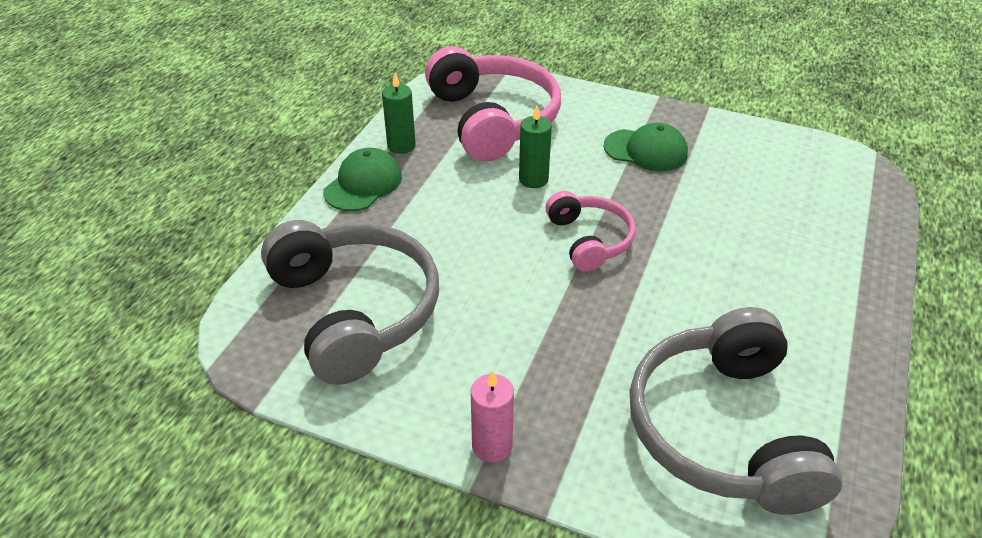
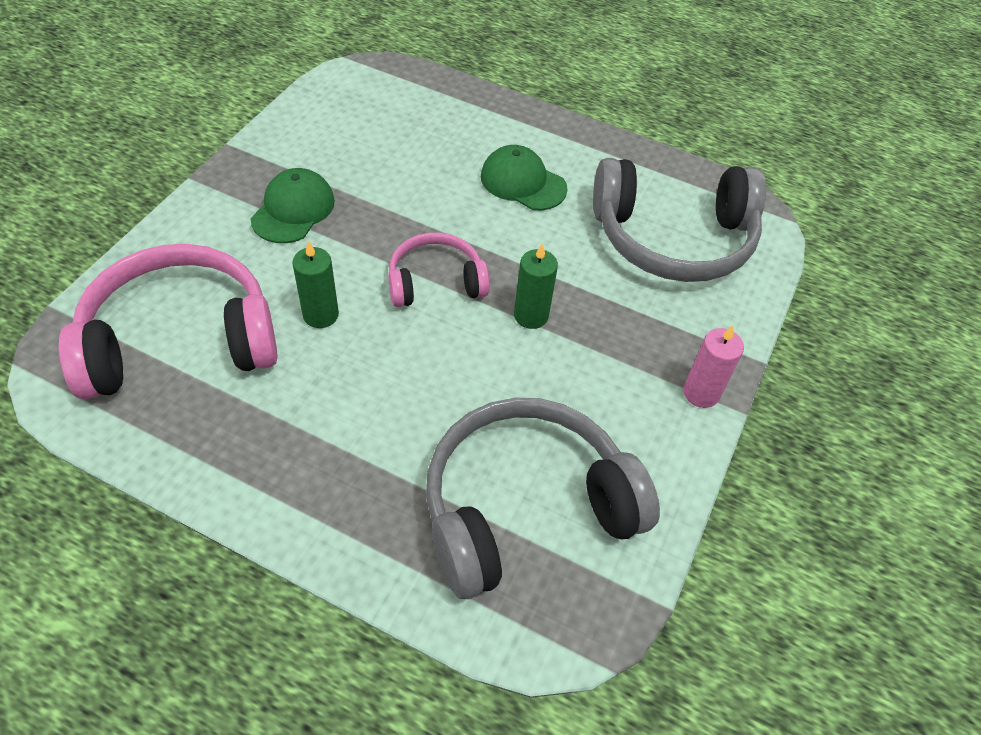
camera: 90 degrees left, 10 degrees up
green cap [323,148,402,211] -> green cap moved to [481,145,568,210]
green candle [382,73,416,154] -> green candle moved to [514,244,558,329]

